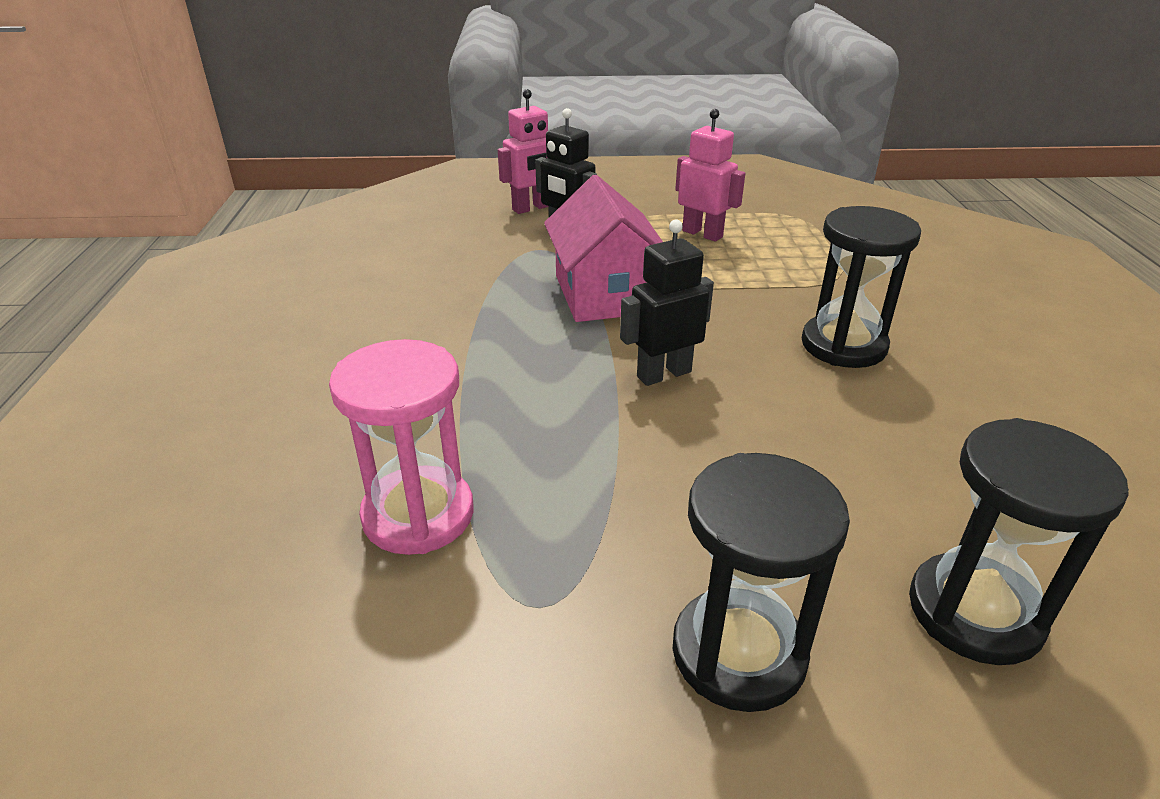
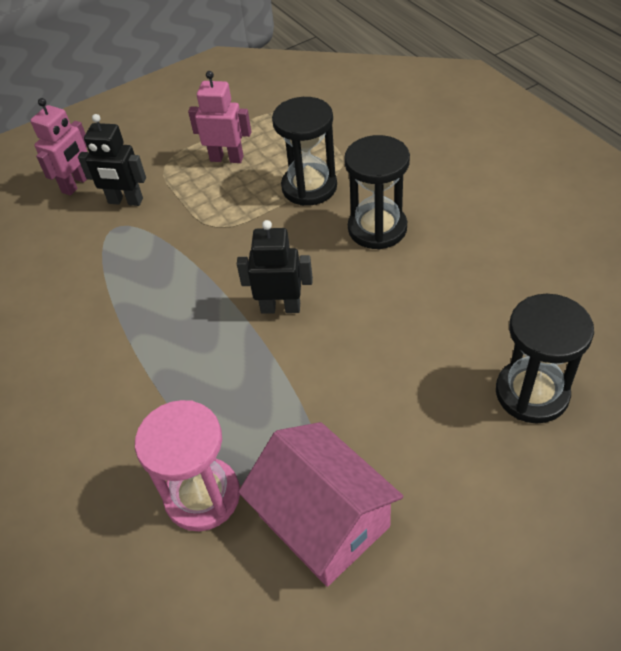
camera: 25 degrees left, 15 degrees up
pink house [544,175,663,322] -> pink house moved to [238,422,403,587]
black robot [620,219,714,386] -> black robot turned 60 degrees clockwise [237,220,313,314]
black hourglass [673,453,850,712] -> black hourglass moved to [272,97,337,206]

